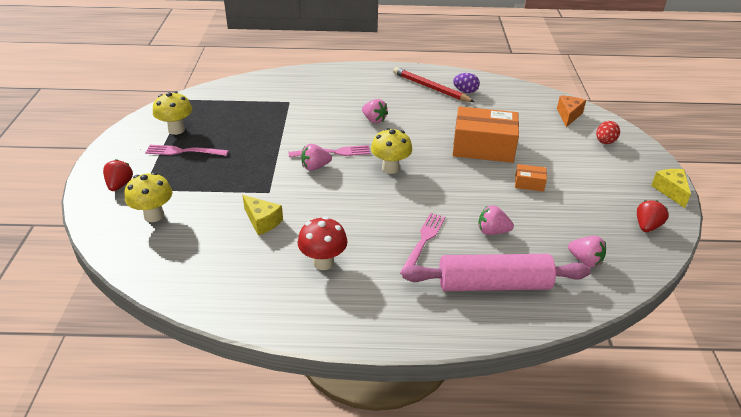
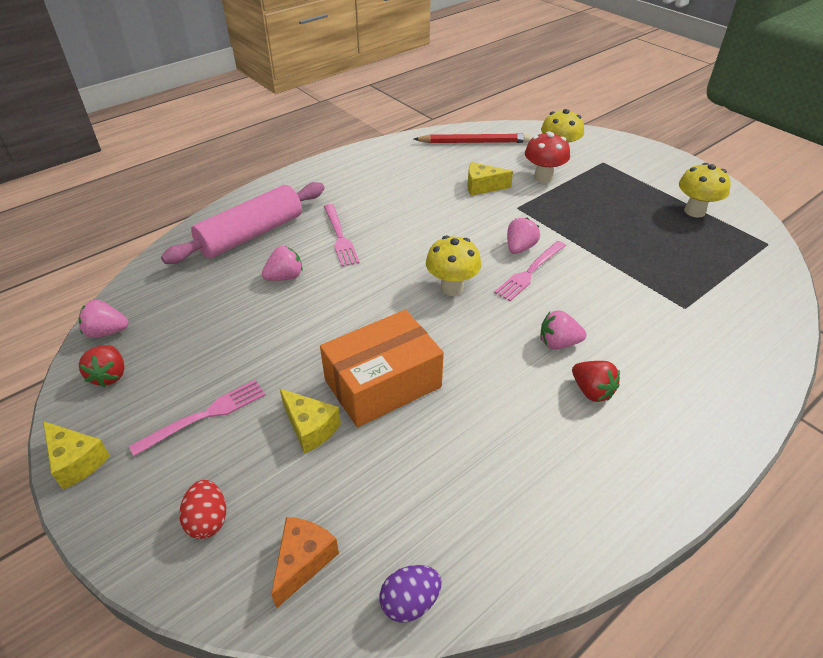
camera: 140 degrees right, 5 degrees up
red strawberry [103,159,133,191] -> red strawberry moved to [572,361,620,402]
pink fork [145,145,229,156] -> pink fork moved to [129,380,266,456]
red mushroom [298,216,348,270] -> red mushroom moved to [525,131,570,183]
red pencil [393,67,475,102] -> red pencil moved to [414,133,531,143]
purple egg [453,73,480,93] -> purple egg moved to [380,565,441,622]
orange box [515,164,547,192] -> none
orange cheese [557,96,586,127] -> orange cheese turned 135 degrees counterclockwise [271,517,339,608]
pink strawberry [568,236,606,267] -> pink strawberry moved to [79,300,128,338]
none -> yellow cheese [280,389,341,454]

